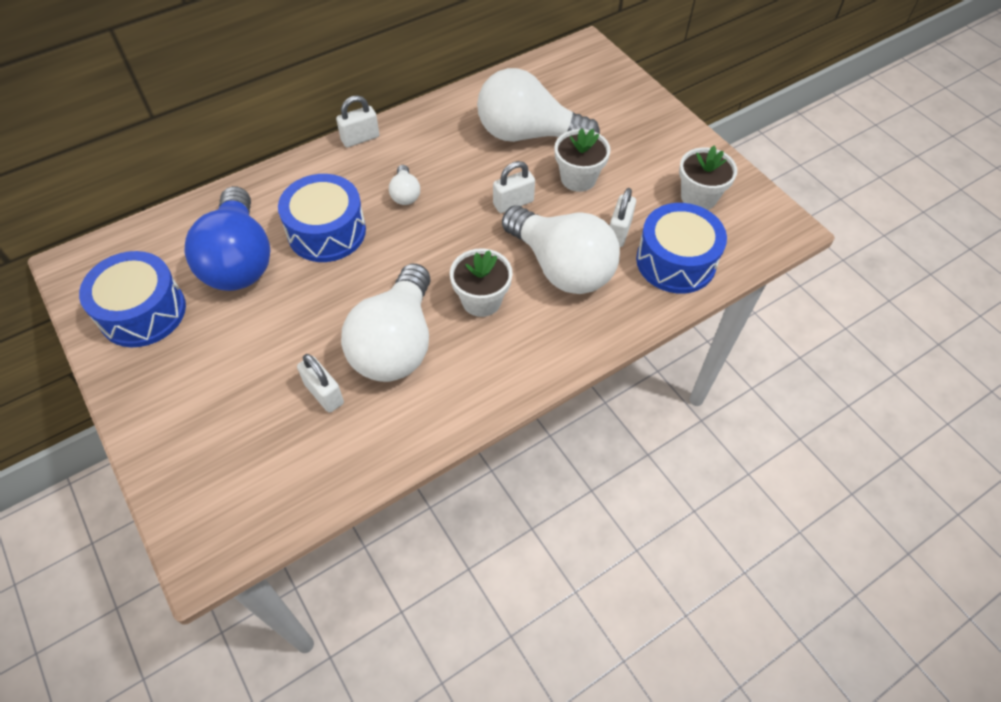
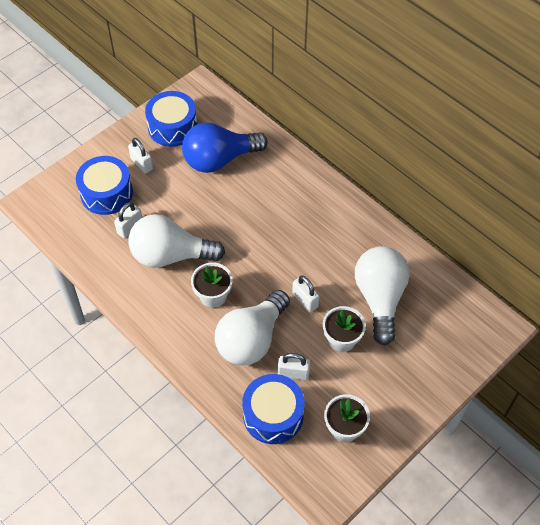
camera: 80 degrees right, 0 degrees up
blue drum [278,174,366,262] -> blue drum moved to [76,156,133,215]
white padlock [336,95,379,147] -> white padlock moved to [128,138,153,174]
white light bulb [389,165,420,205] -> none

